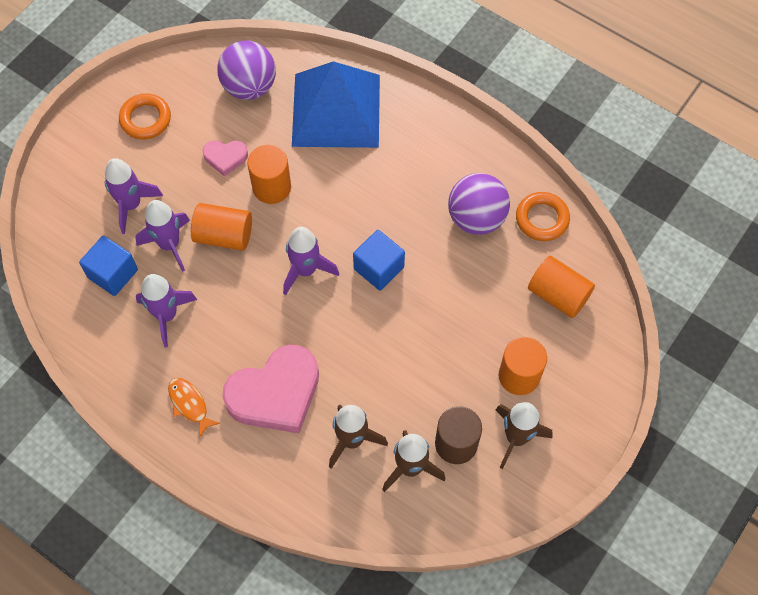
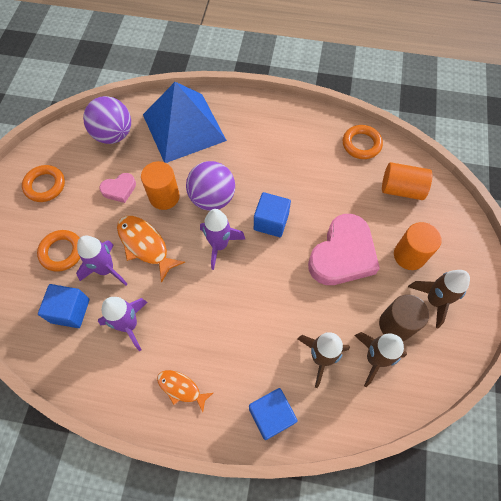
camera: 25 degrees left, 0 degrees up
purple rocket [105,158,163,234] -> orange ring [37,230,80,272]
orange cylinder [191,203,252,251] -> orange fish [117,216,185,283]
pink heart [222,345,319,433] -> pink heart moved to [308,214,380,285]
purple ball [448,173,510,235] -> purple ball moved to [186,161,235,211]
none -> blue cube [249,388,298,440]

